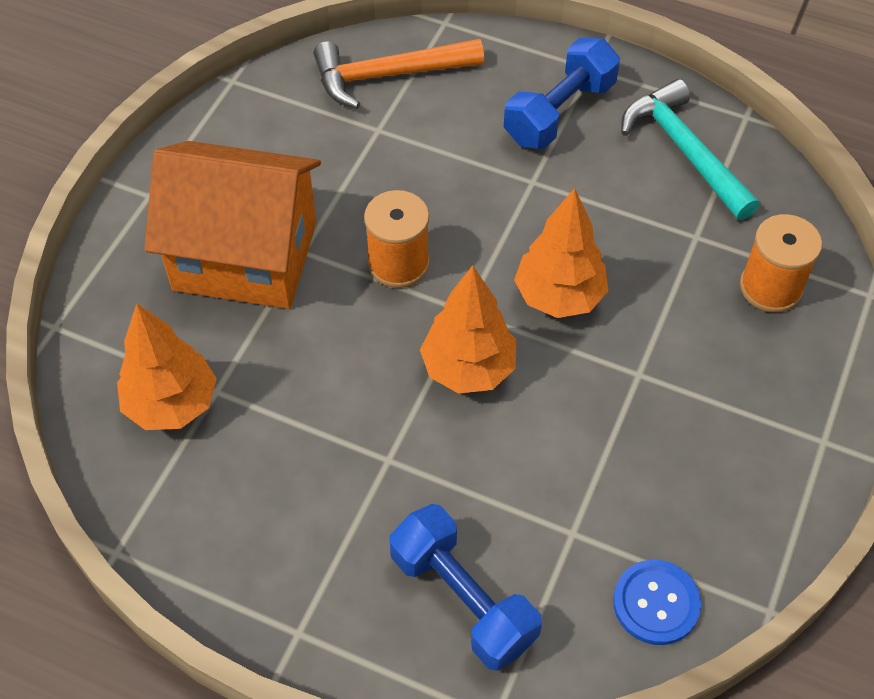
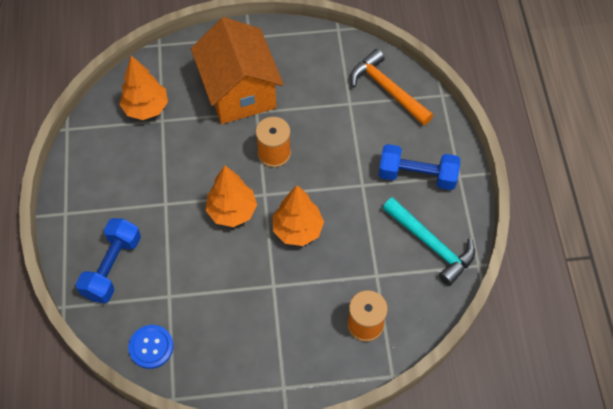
camera: 60 degrees right, 5 degrees up
turquoise hammer [621,79,760,220] -> turquoise hammer turned 105 degrees clockwise [383,197,475,286]

